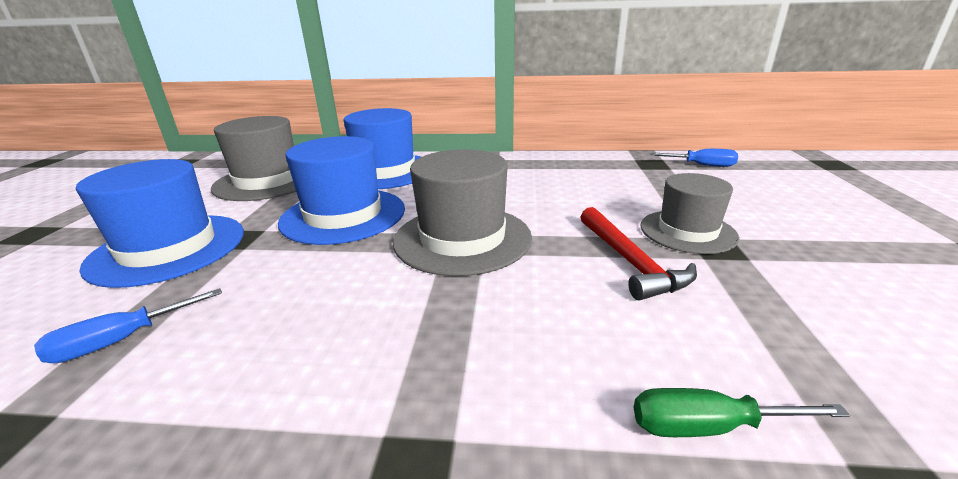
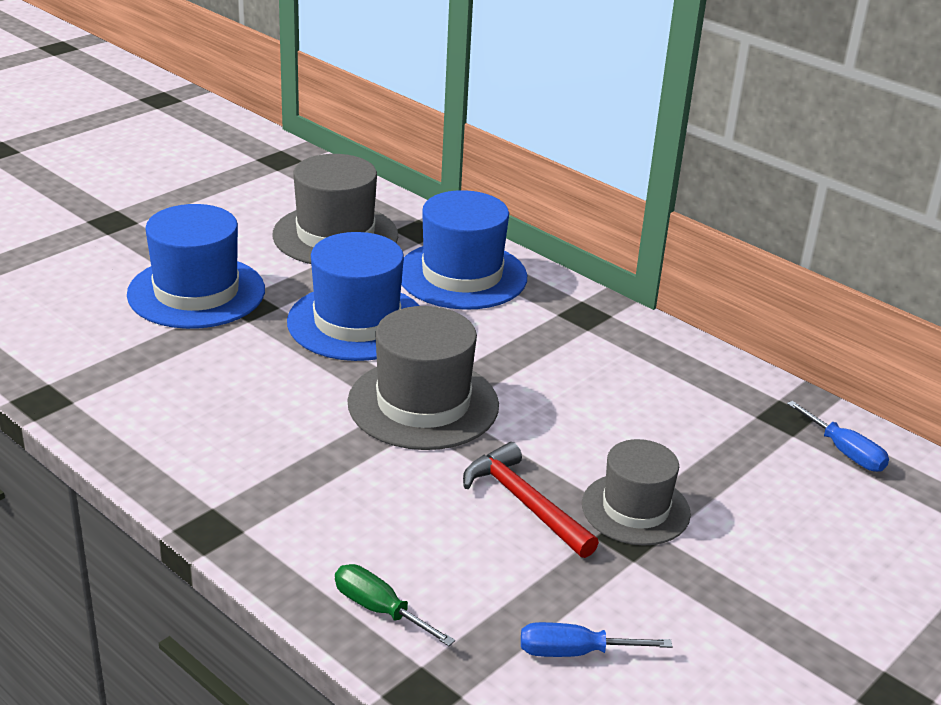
camera: 35 degrees right, 5 degrees up
blue screwdriver [34,288,222,363] -> blue screwdriver moved to [521,622,672,657]
red hammer [581,207,697,301] -> red hammer turned 120 degrees clockwise [463,442,599,558]

